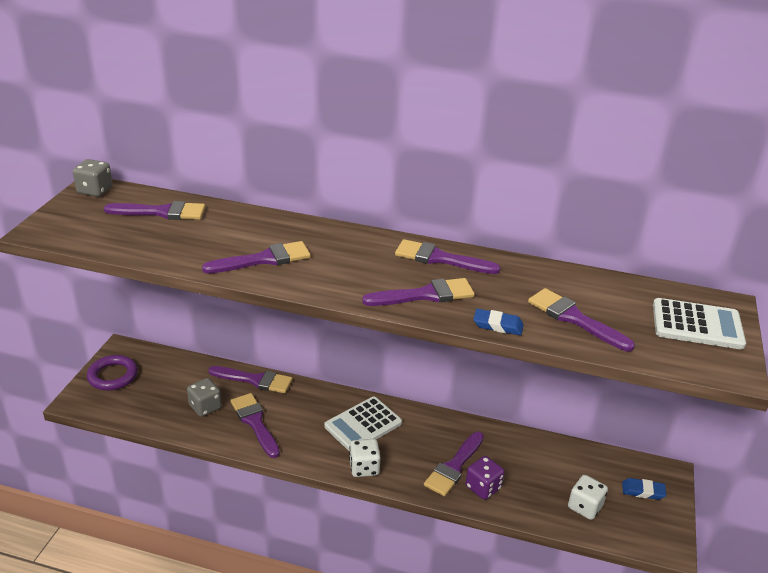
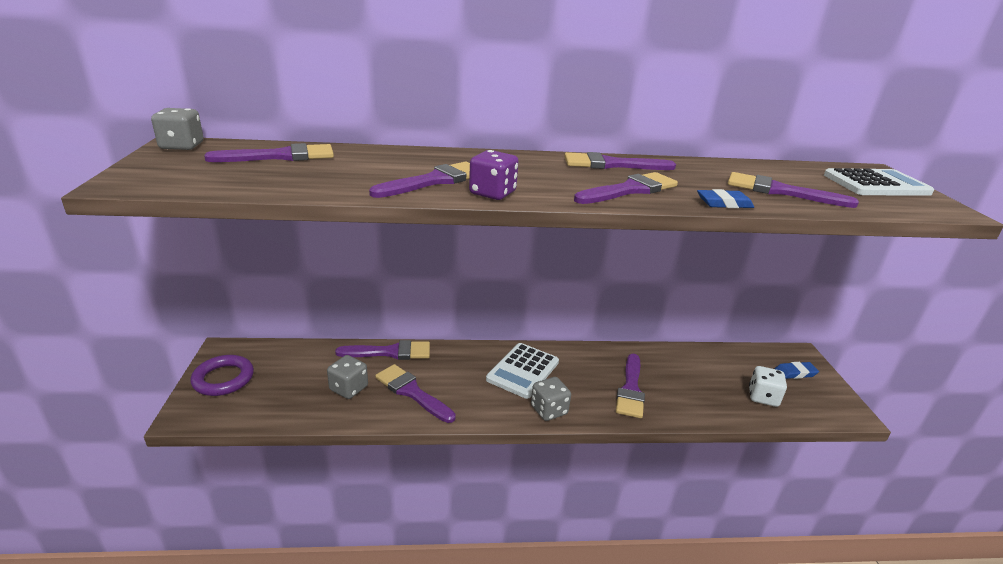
camera: 20 degrees left, 5 degrees down
white dice [349,439,380,477] -> grey dice [531,377,571,421]
purple dice [465,456,505,500] -> purple dice moved to [469,150,519,200]

